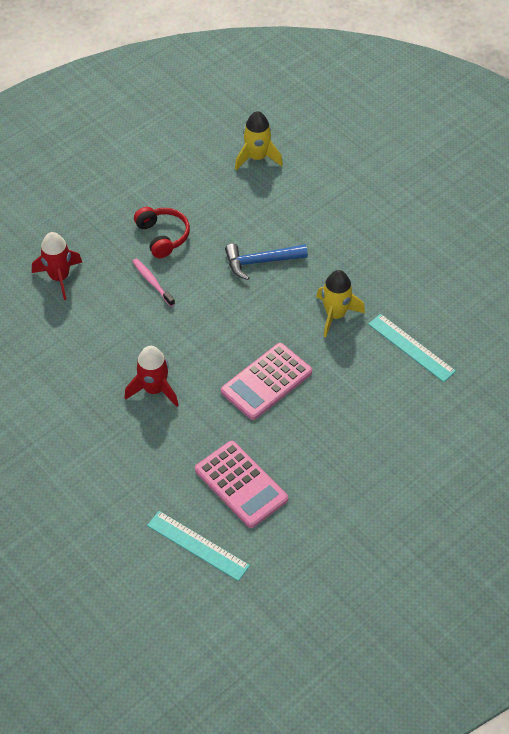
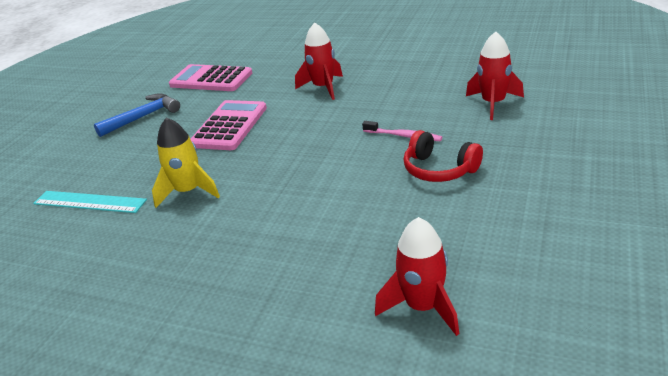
camera: 155 degrees right, 20 degrees down
turquoise ruler [147,511,250,581] -> none
blue hammer [225,244,308,280] -> blue hammer moved to [94,93,180,137]
yellow rocket [235,111,283,170] -> red rocket [375,217,459,336]

